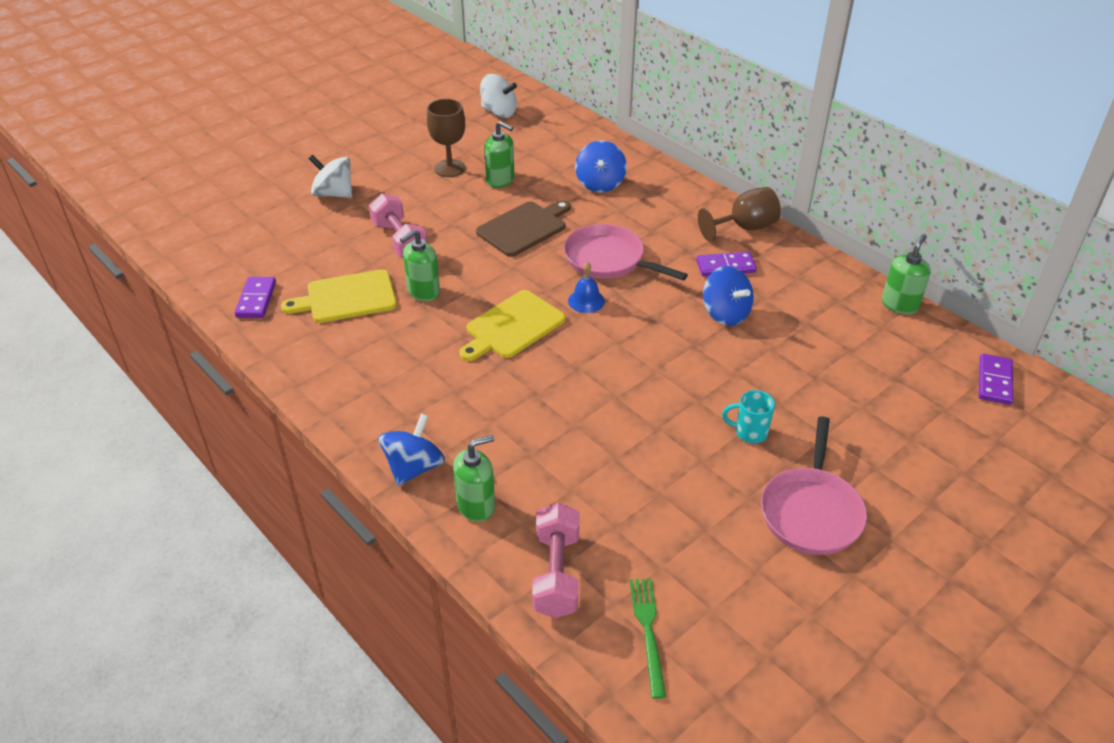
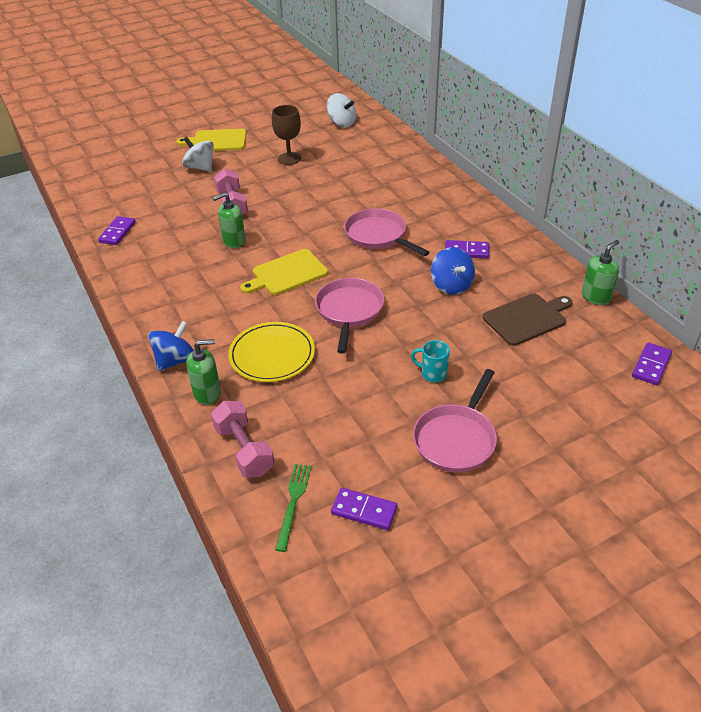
camera: 15 degrees right, 0 degrees up
yellow cutting board [281,269,397,323] -> yellow cutting board moved to [176,129,246,151]
brown cutting board [476,200,571,257] -> brown cutting board moved to [483,293,573,346]
green soap dispenser [484,121,515,188] -> none
pink dumbbell [532,503,580,618] -> pink dumbbell turned 45 degrees counterclockwise [211,401,274,478]
blue bell [568,262,605,313] -> none
blue spinning top [575,140,627,193] -> none
brown goblet [698,187,781,242] -> none
none -> yellow plate [228,322,315,382]
none -> pink pan [315,278,384,354]
none -> purple domino [331,488,398,530]

